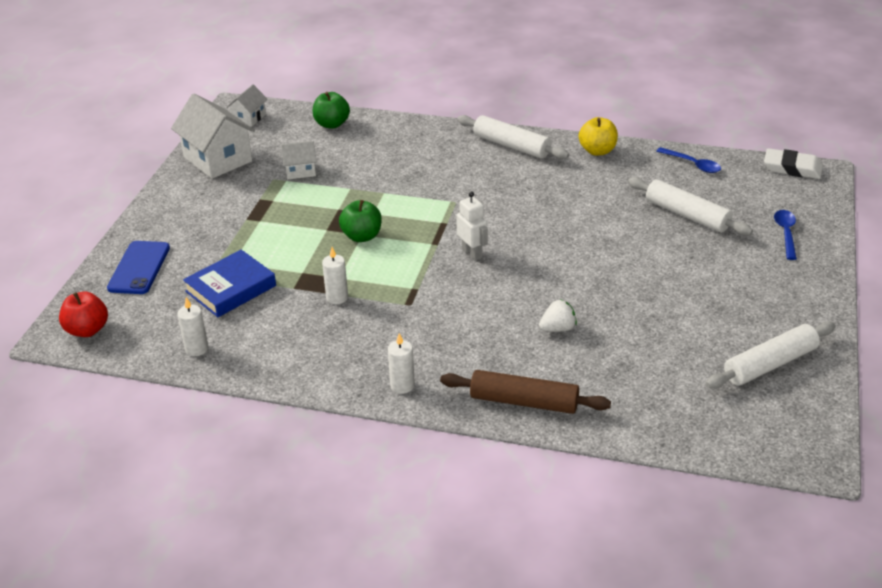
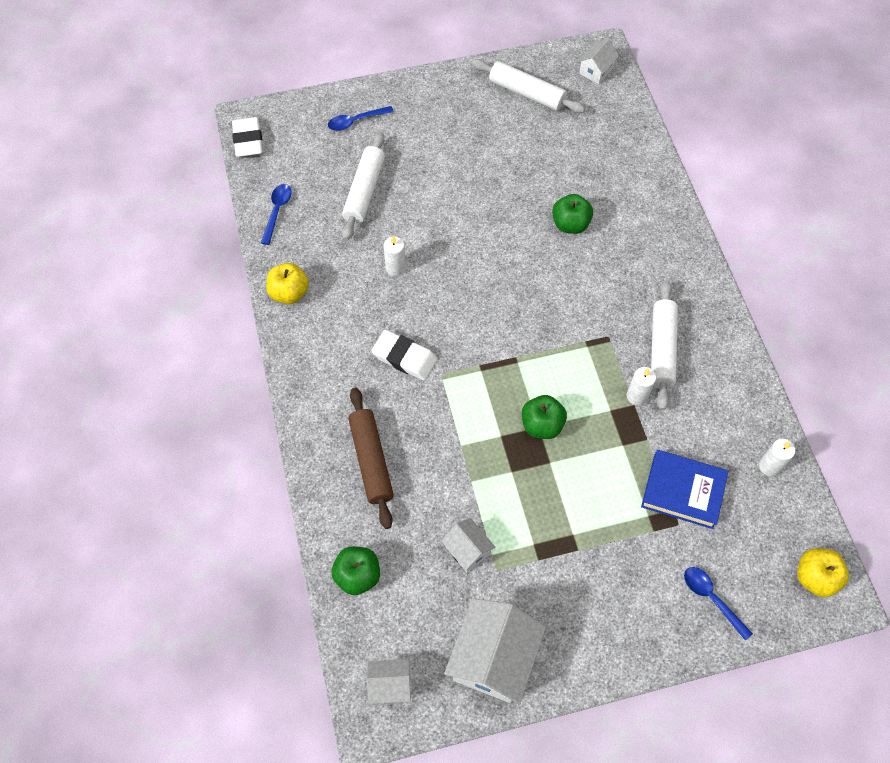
camera: 120 degrees left, 25 degrees up
red apple [59,292,108,337] -> yellow apple [797,548,849,597]
blue phone [107,241,170,294] -> blue spoon [684,567,753,640]
white candle [388,333,415,394] -> white candle moved to [384,236,406,276]
brown rolling pin [440,370,611,414] -> brown rolling pin moved to [348,388,394,529]
white robot [456,192,488,261] -> none
white rolling pin [457,115,569,159] -> white rolling pin moved to [651,280,678,410]
white strawberry [539,300,577,332] -> green apple [552,194,593,234]
none -> white eraser [371,330,437,381]
none -> white house [578,39,619,84]

